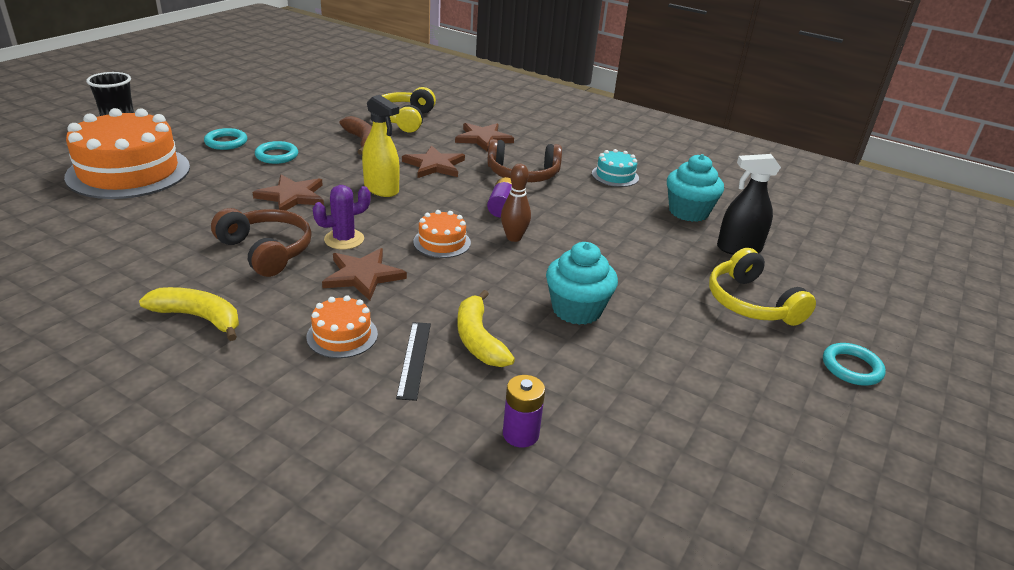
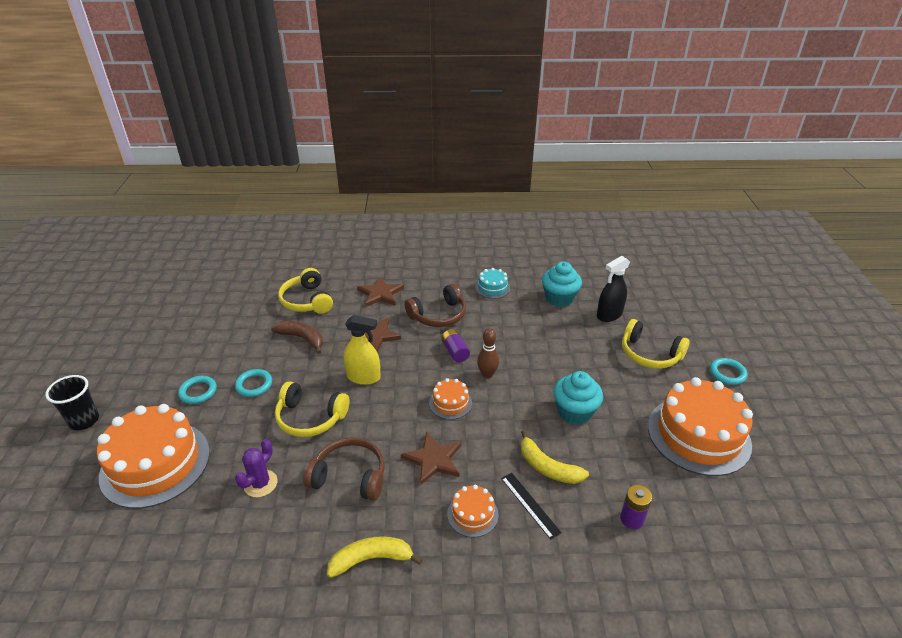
camera: 30 degrees left, 5 degrees up
brown star [253,175,324,211] -> yellow headphones [275,381,349,437]
purple cactus [313,185,371,249] -> purple cactus moved to [235,439,278,498]
none -> orange cake [648,377,753,476]

